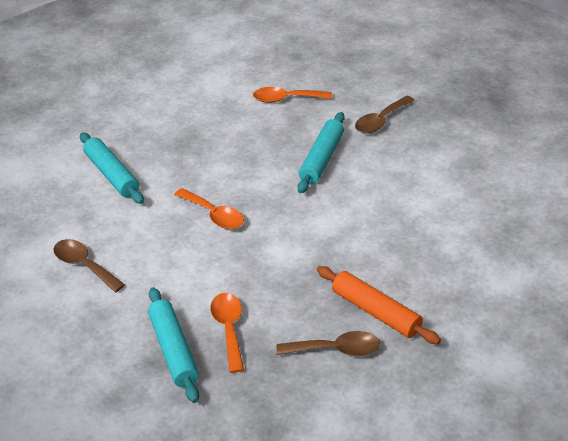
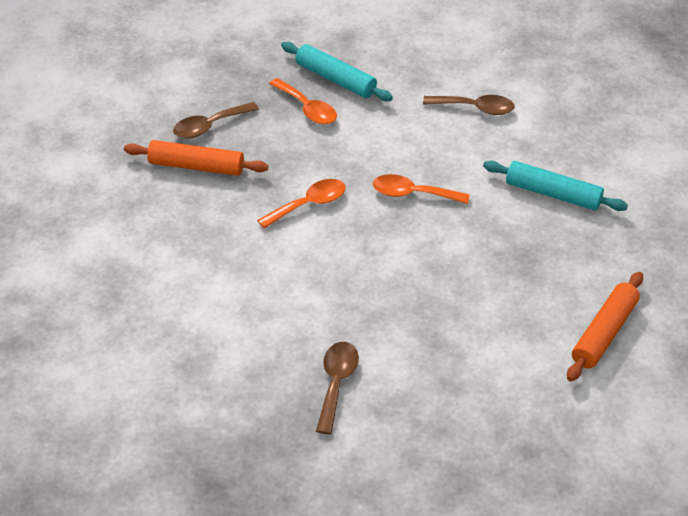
camera: 145 degrees right, 5 degrees up
orange spoon [253,87,332,103] -> orange spoon moved to [257,179,346,229]
turquoise rolling pin [297,112,345,193] -> none
none -> orange rolling pin [567,272,643,382]

